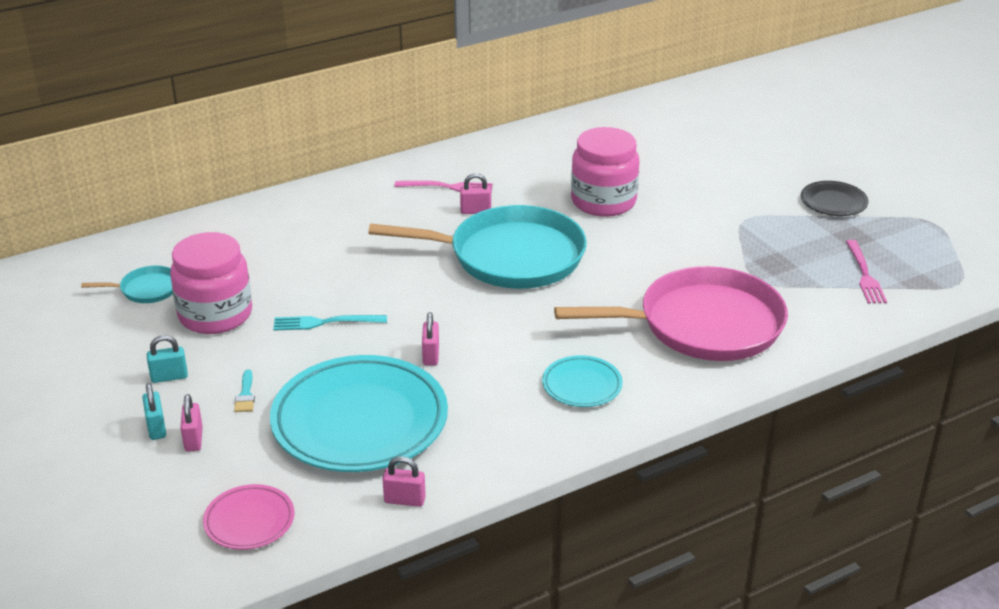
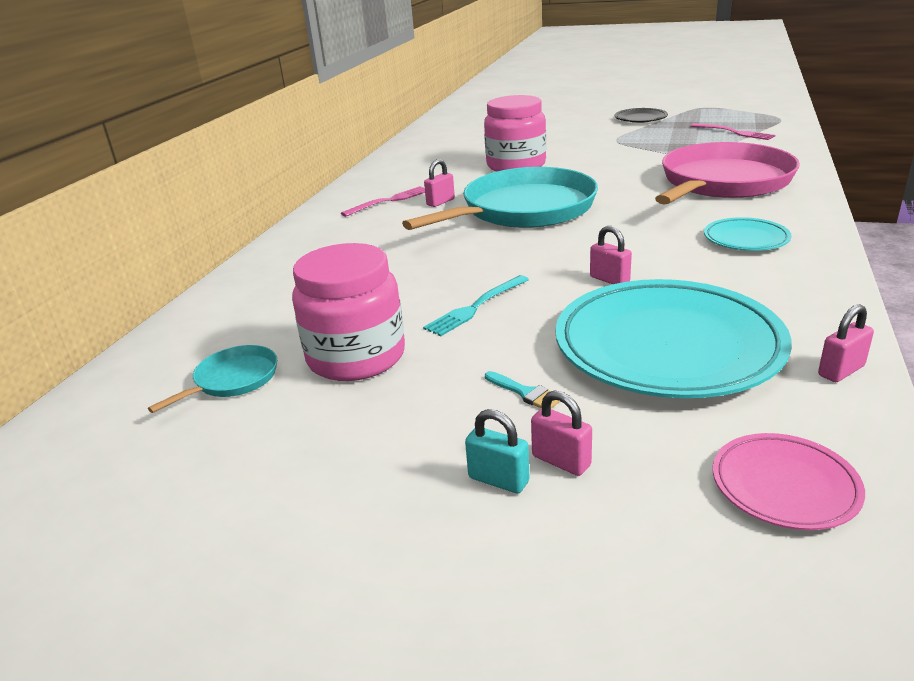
camera: 40 degrees left, 5 degrees down
turquoise padlock [147,335,188,383] -> none

